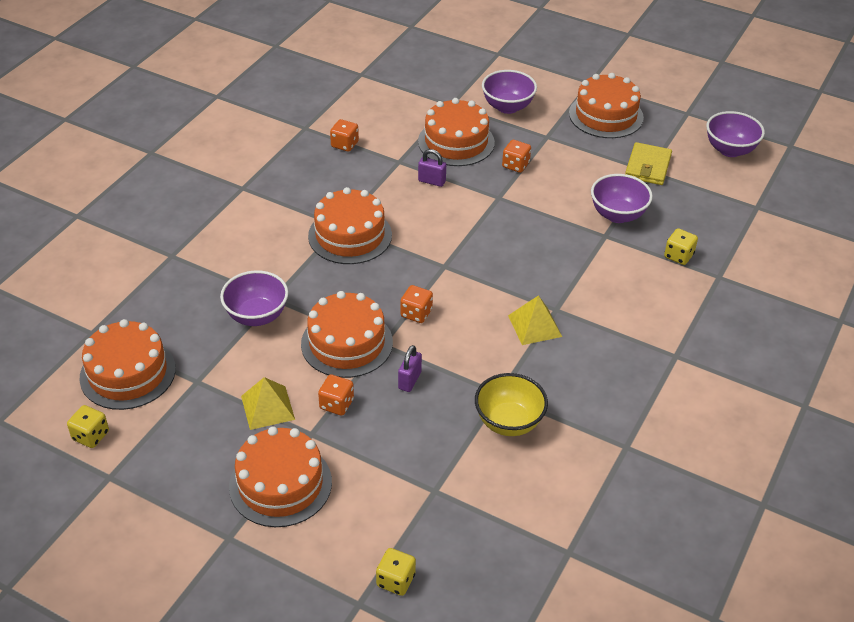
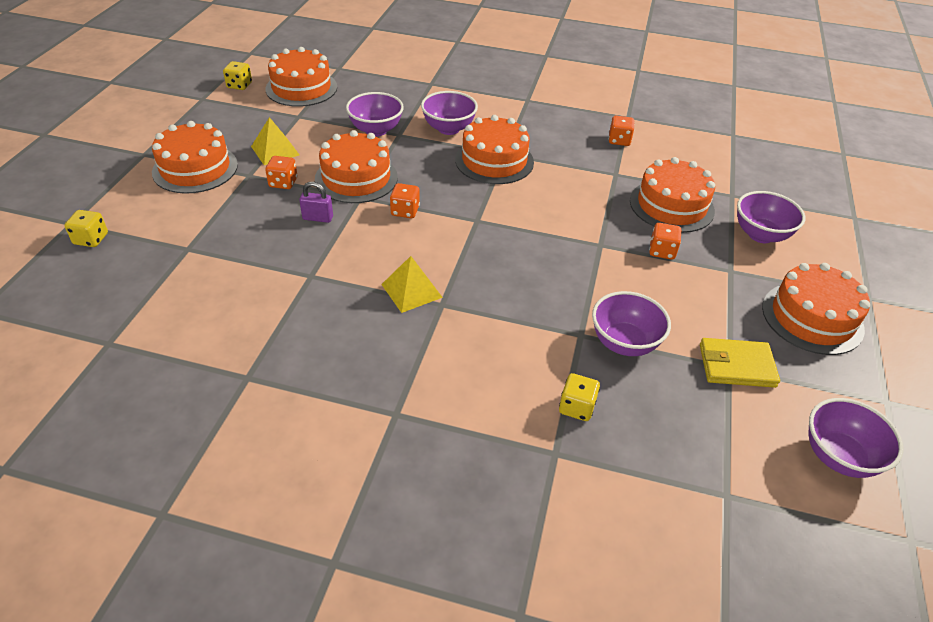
camera: 75 degrees right, 0 degrees up
purple padlock [418,149,446,187] -> none
yellow bowl [475,373,548,436] -> none
none -> purple bowl [421,91,478,135]

